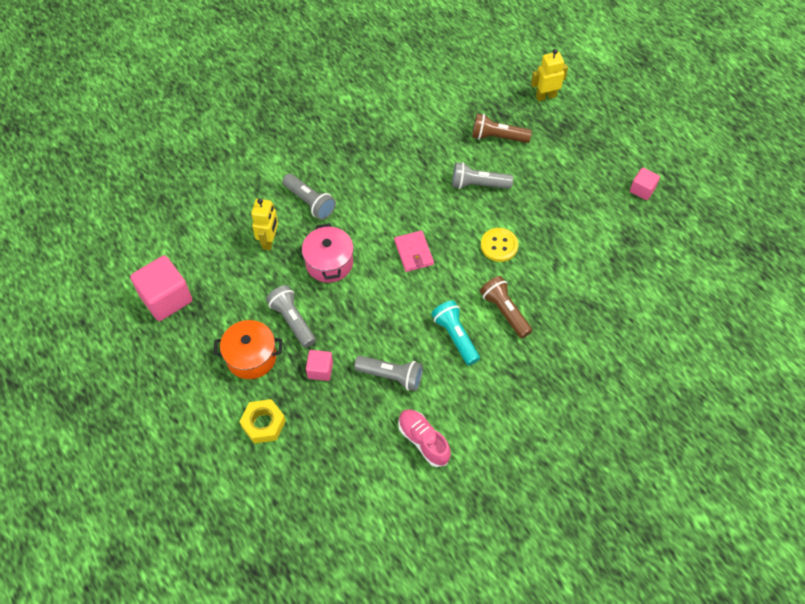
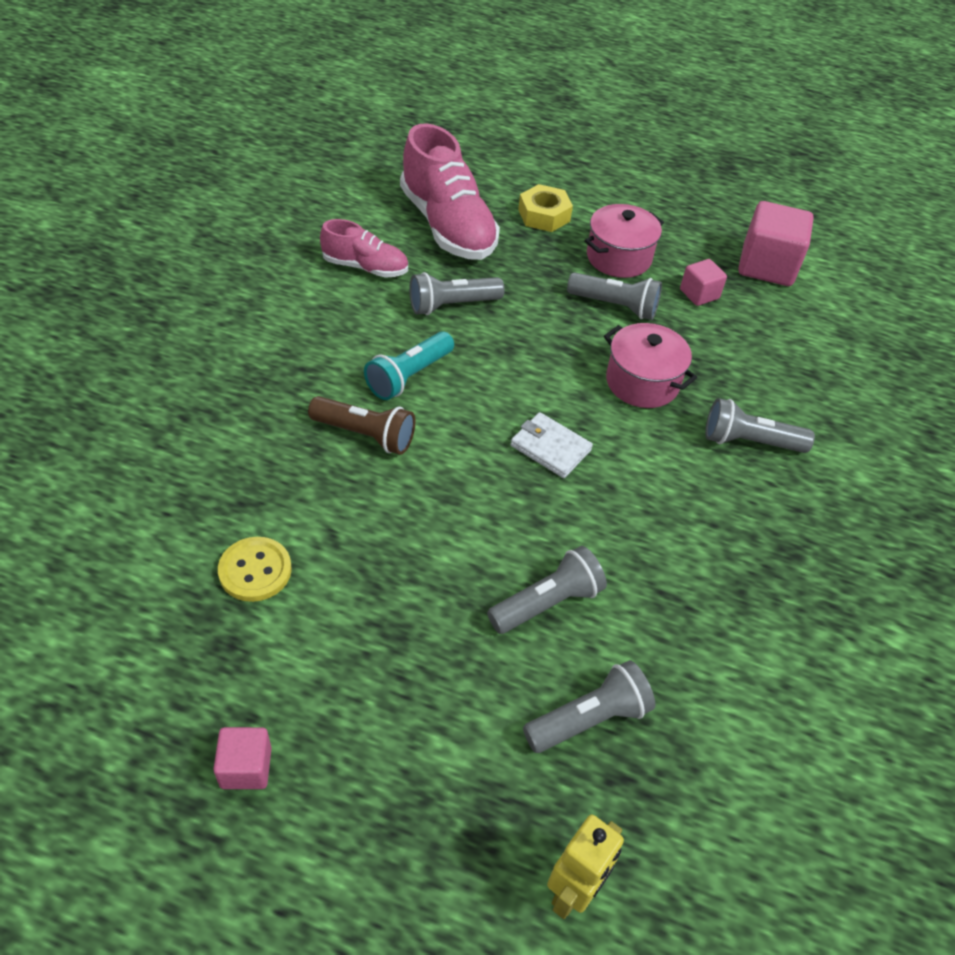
camera: 140 degrees right, 10 degrees down
orange pot [213,320,282,379] -> pink pot [585,204,664,278]
yellow robot [251,198,278,250] -> none
pink cube [306,350,333,381] -> pink cube moved to [680,259,727,306]
pink wallet [394,230,434,272] -> white wallet [511,412,593,478]
turquoise flashlight [431,300,480,366] -> turquoise flashlight turned 105 degrees clockwise [364,331,454,400]
brown flashlight [472,113,532,143] -> grey flashlight [523,660,656,753]
yellow button [481,228,518,262] -> yellow button moved to [218,537,292,602]
none -> pink shoe [400,123,500,260]

